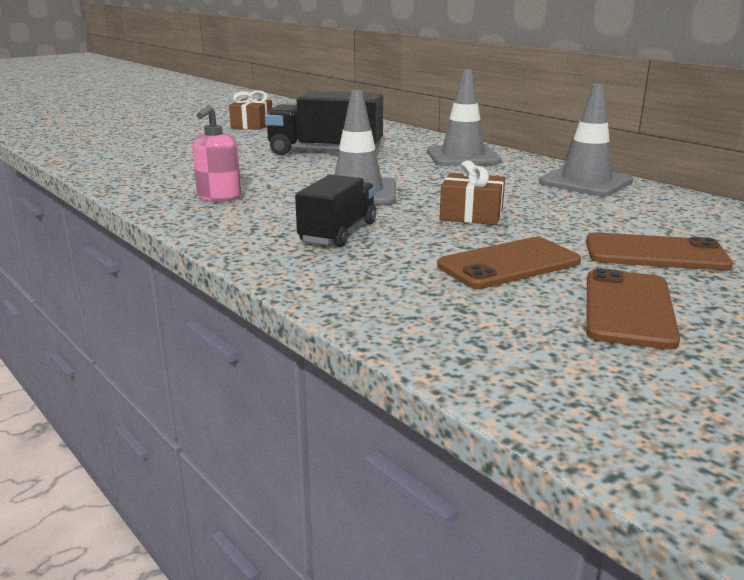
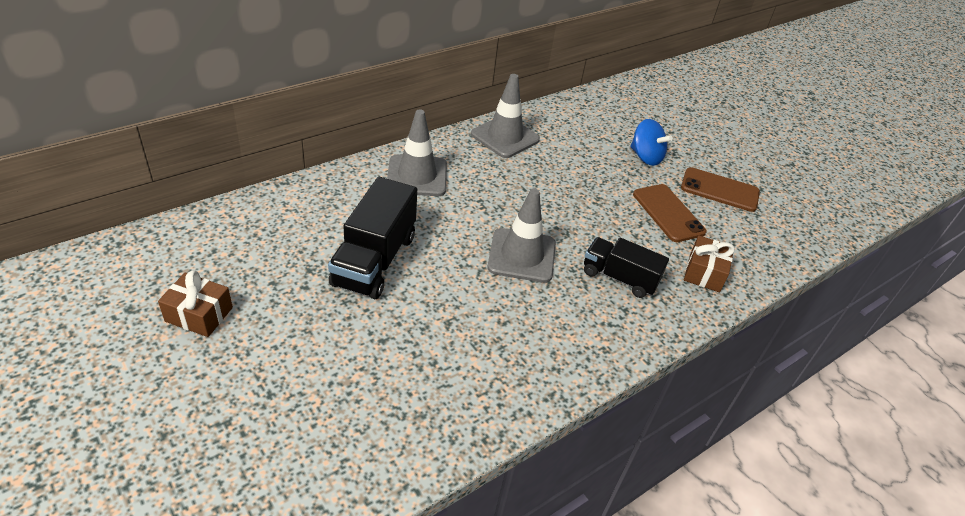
camera: 90 degrees left, 20 degrees up
pink soap dispenser [192,105,241,202] -> none
brown gift [440,160,505,225] -> brown gift moved to [684,235,735,292]
brown phone [586,232,733,271] -> blue spinning top [630,119,673,166]

